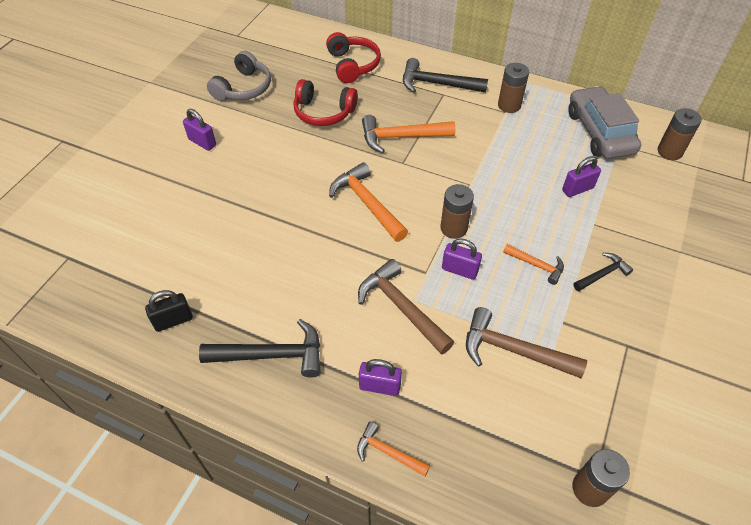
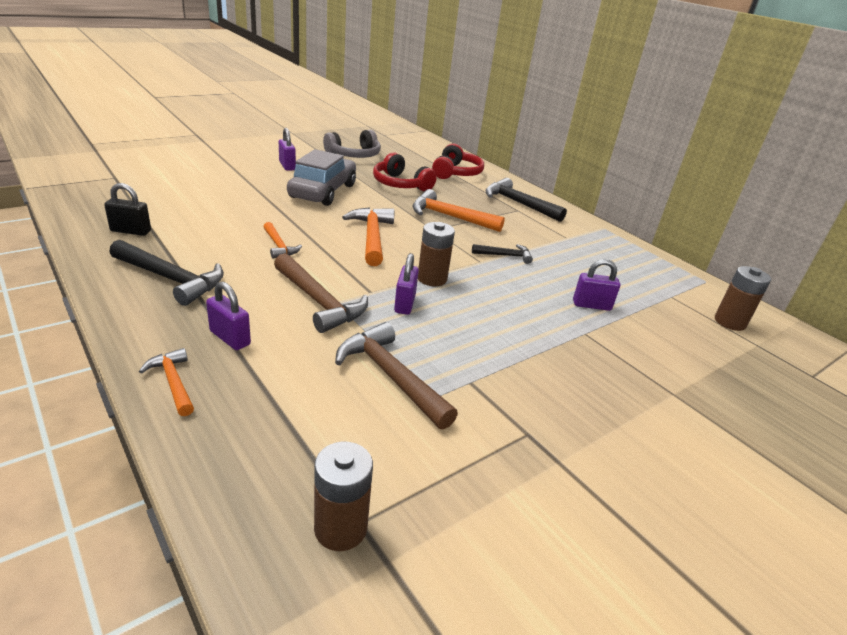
camera: 25 degrees right, 20 degrees down
brown hammer [358,259,454,355] -> brown hammer turned 150 degrees clockwise [274,253,368,333]
purple padlock [442,238,482,280] -> purple padlock turned 45 degrees clockwise [394,253,419,315]
brown battery [498,63,529,113] -> none
orange hammer [503,244,564,285] -> orange hammer moved to [264,222,302,259]
grey car [568,86,641,159] -> grey car moved to [287,149,356,206]
black hammer [573,253,633,291] -> black hammer moved to [472,244,533,264]

